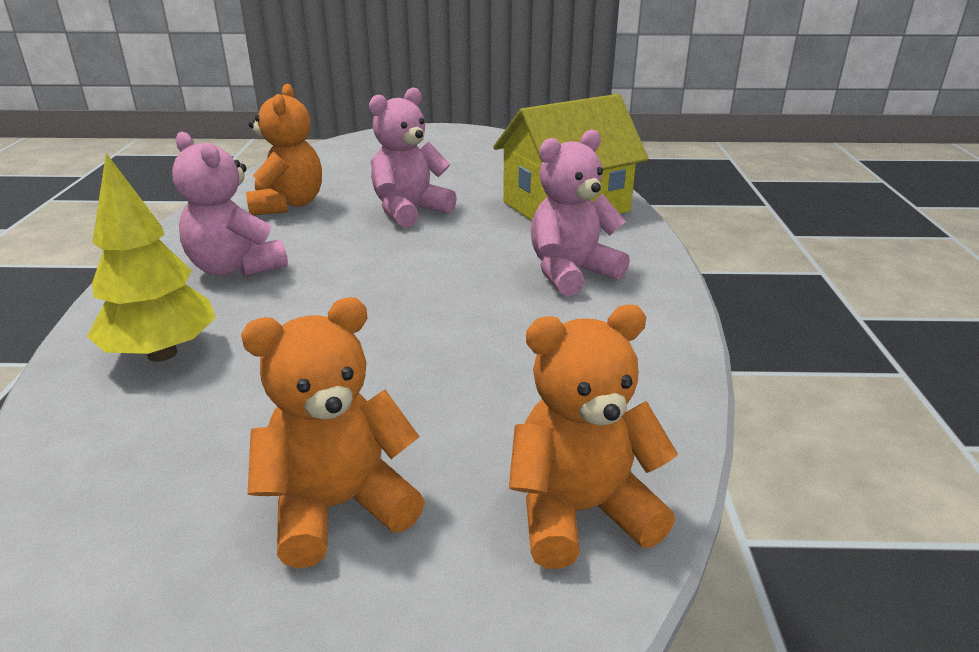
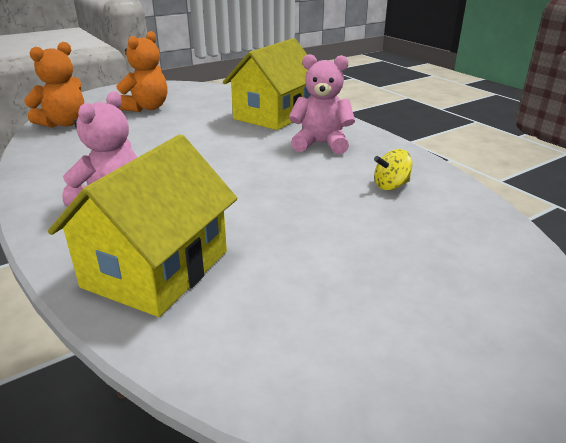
camera: 145 degrees right, 0 degrees up
yellow tree [87,153,216,362] -> yellow house [223,38,311,130]
orange teddy bear [246,84,322,215] -> yellow spinning top [374,149,412,190]
pink teddy bear [369,87,457,227] -> none

